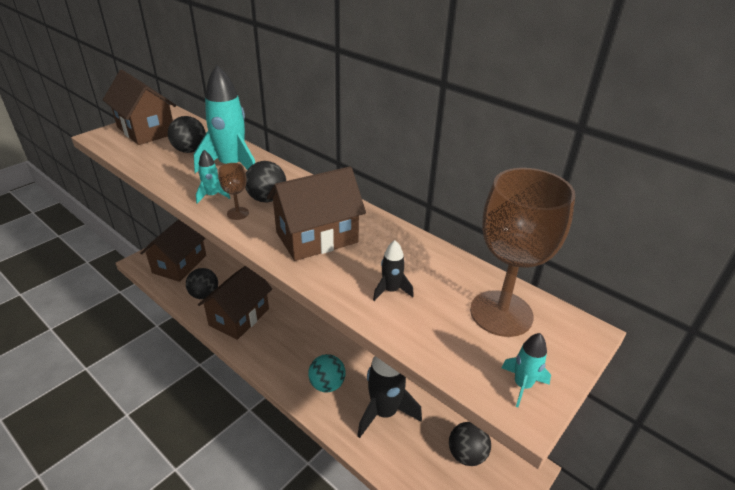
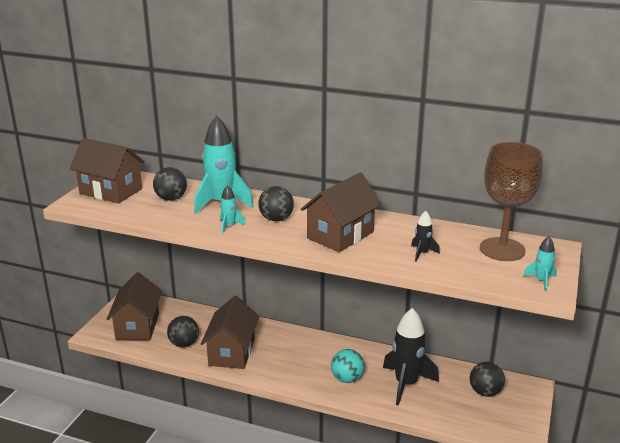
camera: 20 degrees left, 10 degrees down
brown goblet [219,163,249,220] -> none

